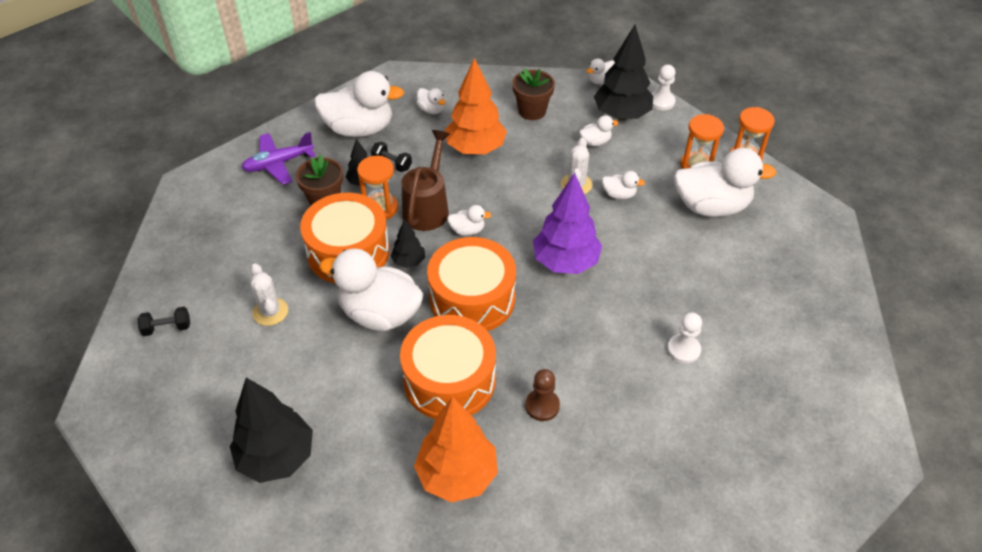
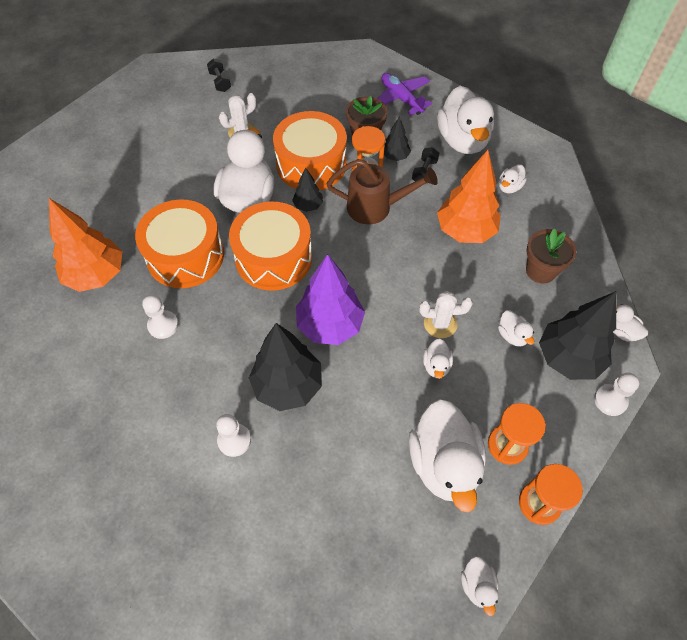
camera: 80 degrees right, 10 degrees up
black tree [230,377,313,483] -> black tree moved to [249,323,322,411]
white duck [447,205,491,236] -> white duck moved to [461,556,499,616]
brown pawn [525,369,560,421] -> white pawn [142,294,178,339]

